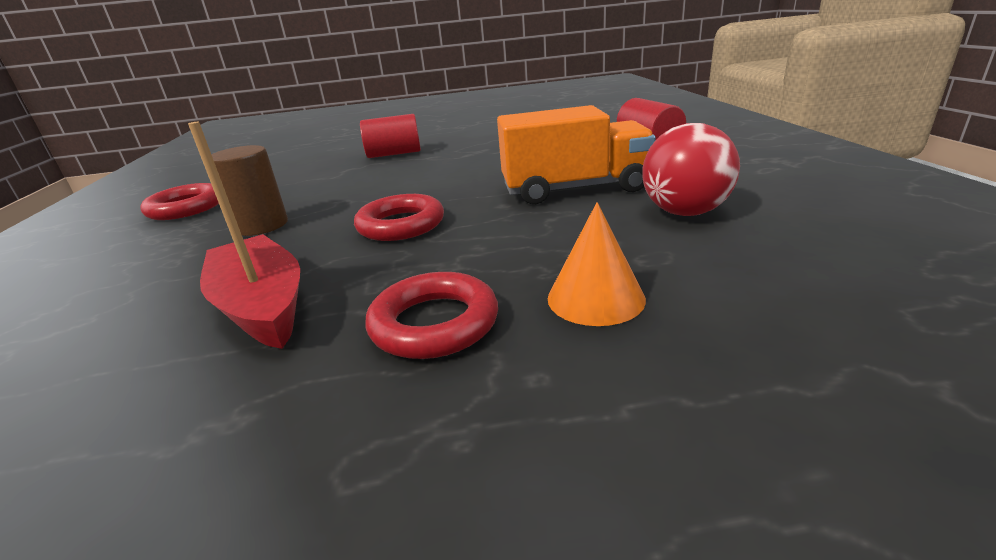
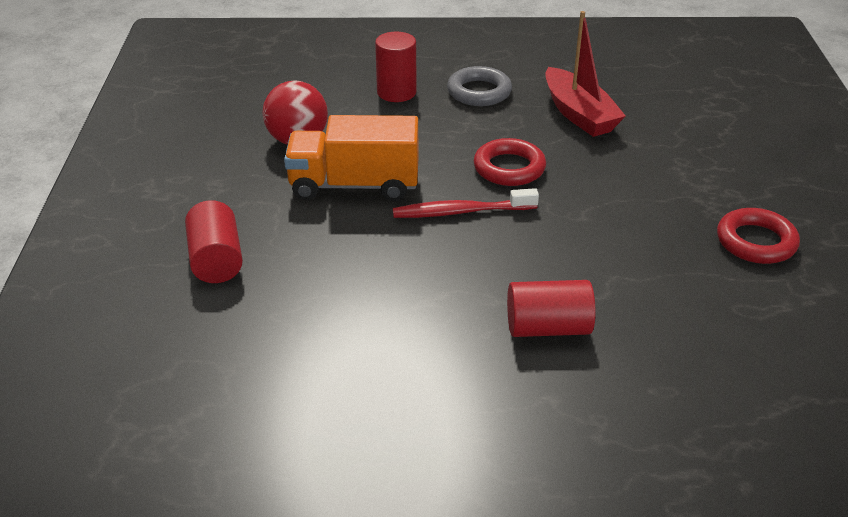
camera: 175 degrees left, 10 degrees up
brown cylinder [211,145,288,236] -> none
red ring [365,272,498,359] -> grey ring [447,66,512,106]
orange cone [548,202,646,326] -> red cylinder [375,32,417,102]
none -> red toothbrush [393,188,539,218]

